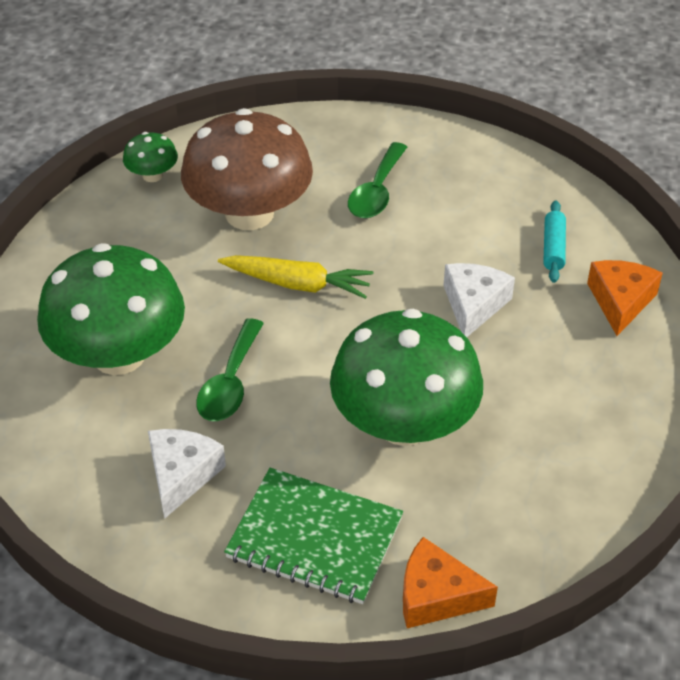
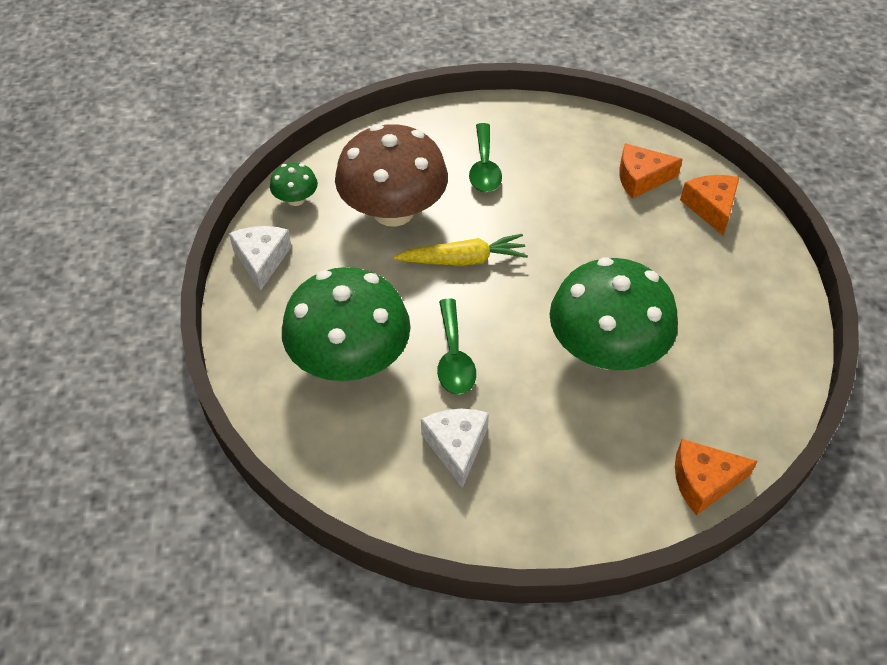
camera: 20 degrees left, 5 degrees up
green notebook [224,468,403,604] -> none
white cheese [443,263,515,337] -> white cheese moved to [229,226,292,291]
turquoise rolling pin [543,201,566,283] -> orange cheese [619,143,683,199]

